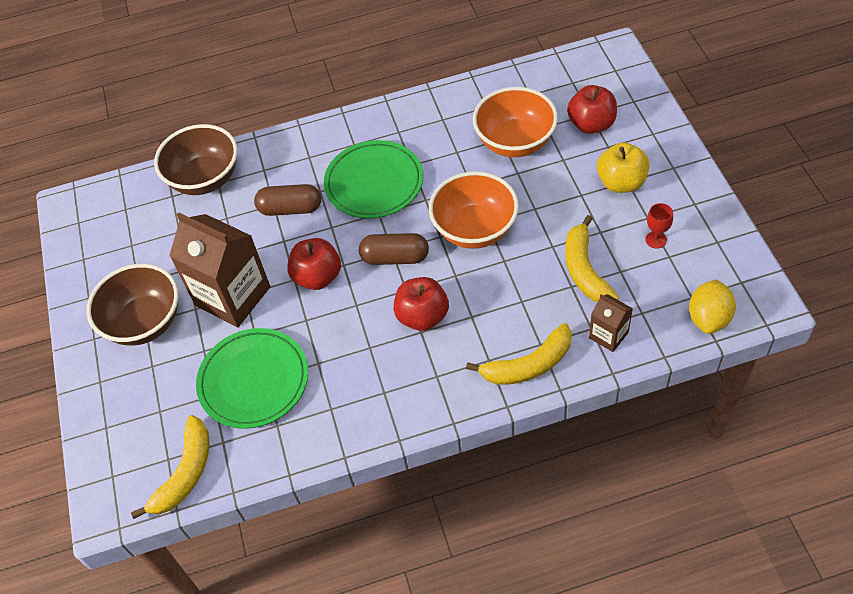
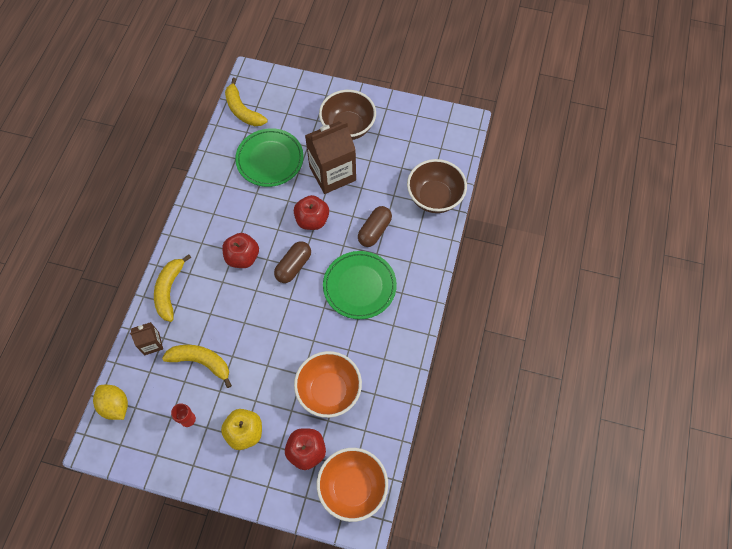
camera: 115 degrees right, 10 degrees up
orange bowl [429,171,519,249] -> orange bowl moved to [317,448,388,522]

